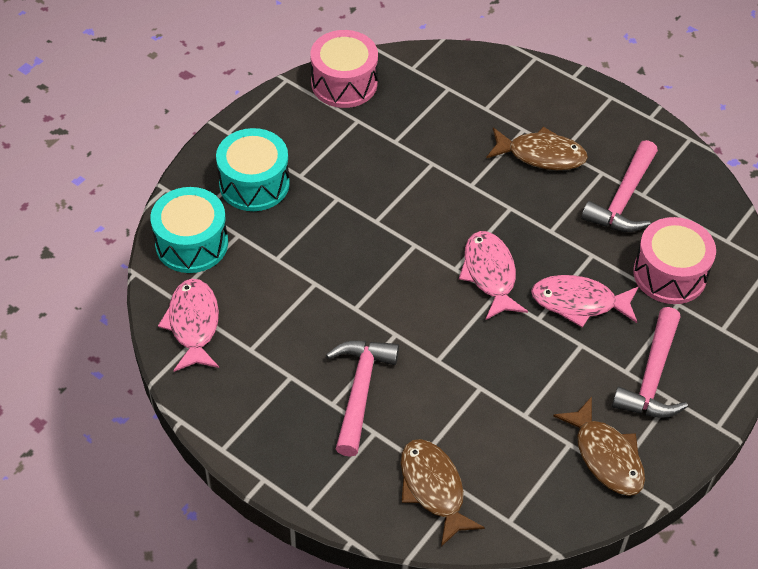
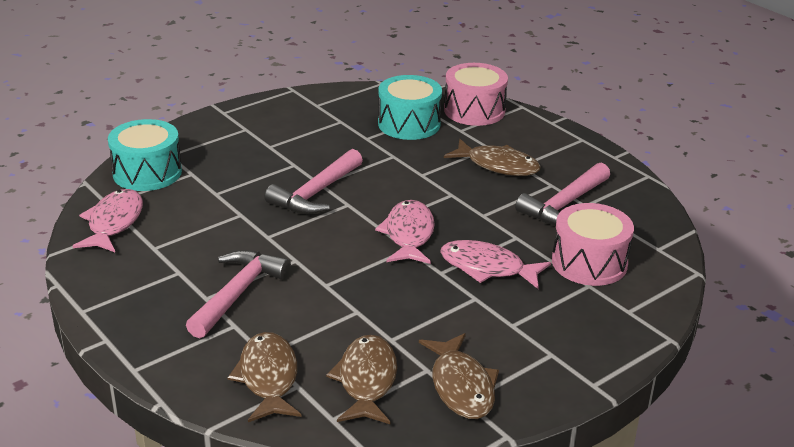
camera: 15 degrees right, 20 degrees down
turquoise drum [216,128,290,211] -> turquoise drum moved to [378,75,442,140]
pink drum [310,30,378,108] -> pink drum moved to [444,63,508,126]
pink hammer [612,307,688,418] -> pink hammer moved to [265,149,363,214]
none -> brown fish [326,335,397,425]

